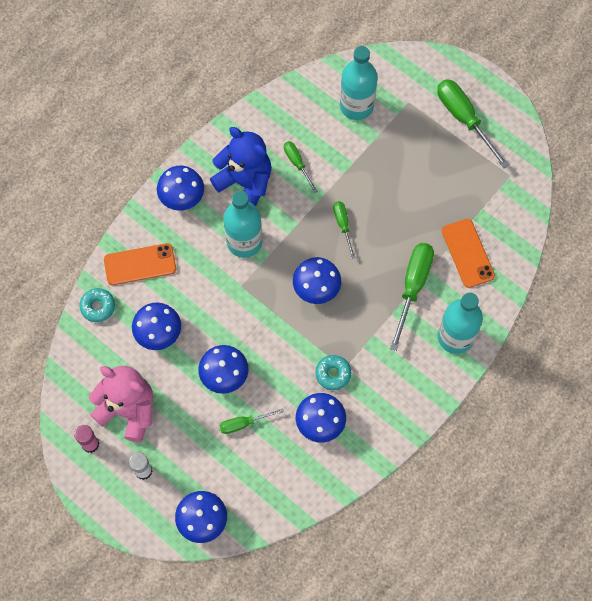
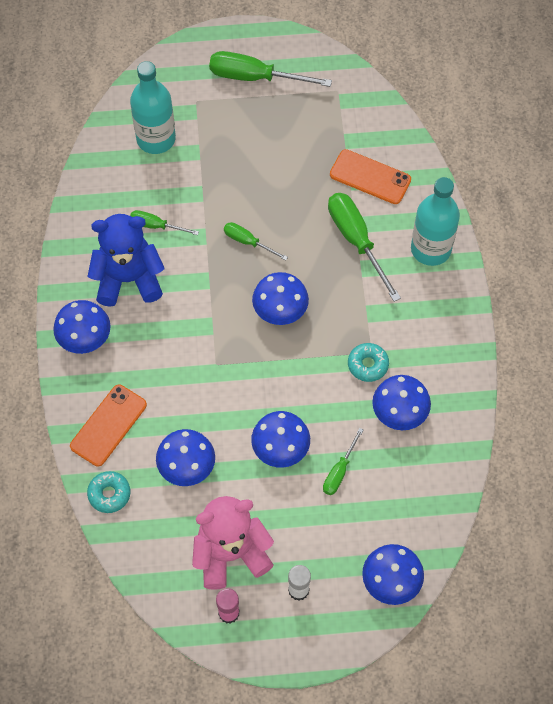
camera: 45 degrees left, 5 degrees down
turquoise bottle [223,191,262,258] -> none

